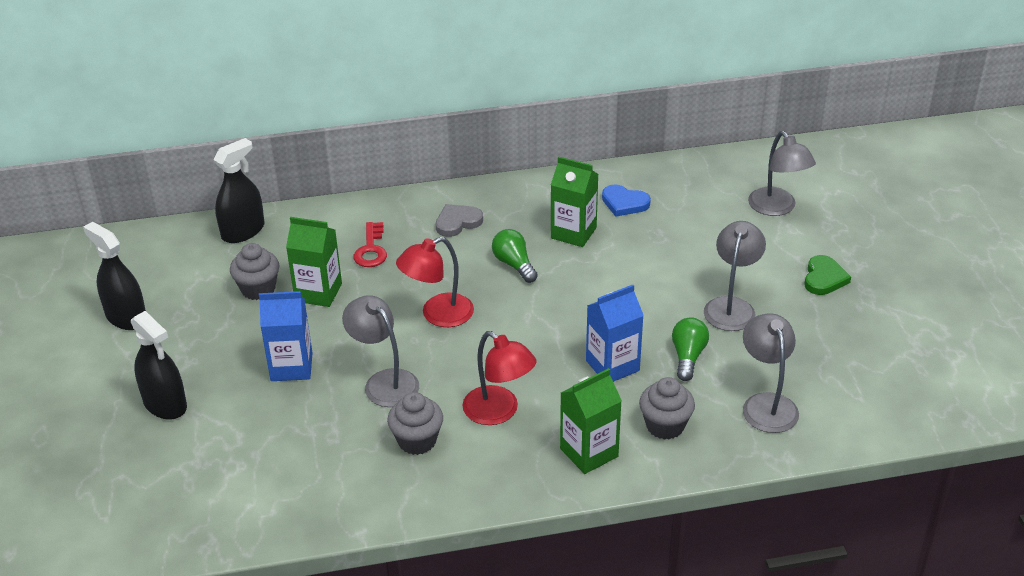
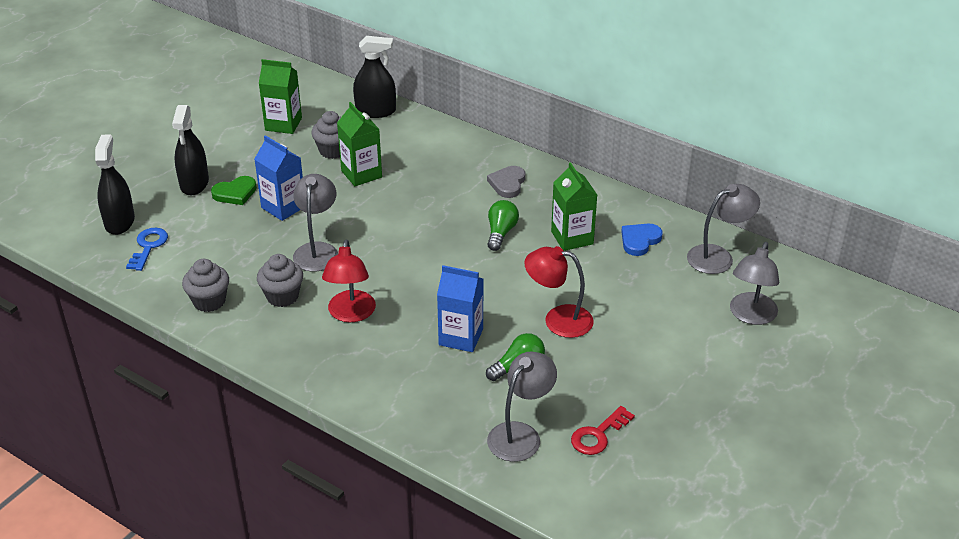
camera: 45 degrees right, 0 degrees up
black spray bottle [83,222,146,330] -> black spray bottle moved to [95,135,135,235]
red key [353,222,387,267] -> red key moved to [571,406,635,455]
red lamp [396,237,474,327] -> red lamp moved to [524,246,594,338]
grey heart [436,204,483,237] -> grey heart turned 90 degrees counterclockwise [487,166,525,198]
green carton [560,368,622,474] -> green carton moved to [259,59,302,134]
blue heart [602,184,651,217] -> blue heart turned 60 degrees clockwise [621,224,662,256]
grey cupcake [639,377,695,440] -> grey cupcake moved to [182,259,229,312]
grey lamp [704,221,766,331] -> grey lamp moved to [687,184,760,274]
green heart [804,255,851,295] -> green heart moved to [211,176,257,205]
none -> blue key [126,228,168,271]

